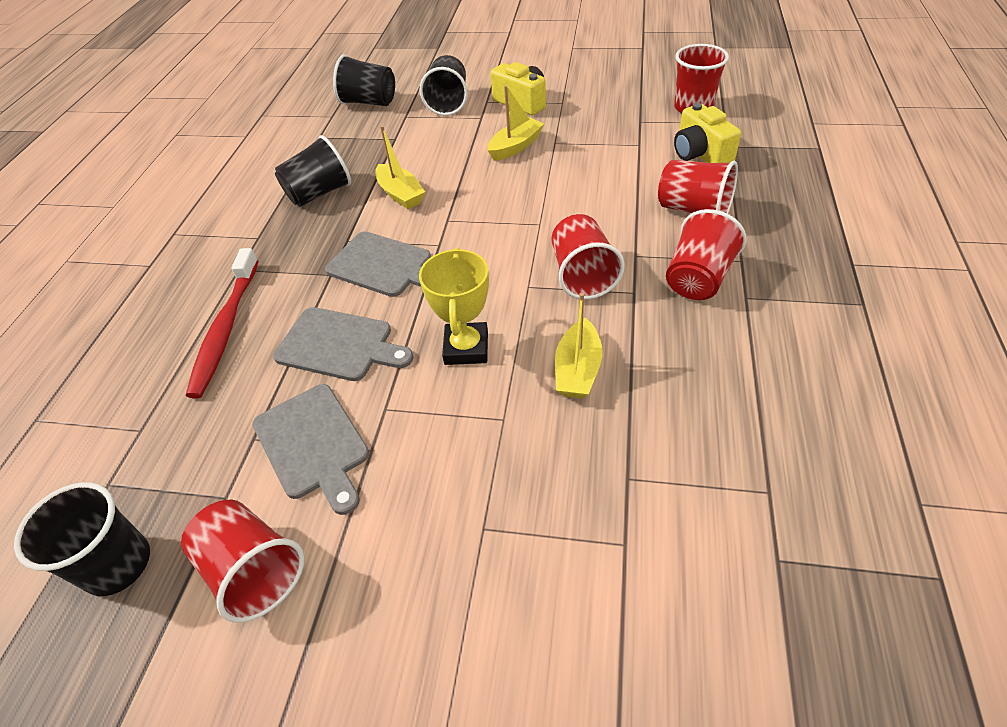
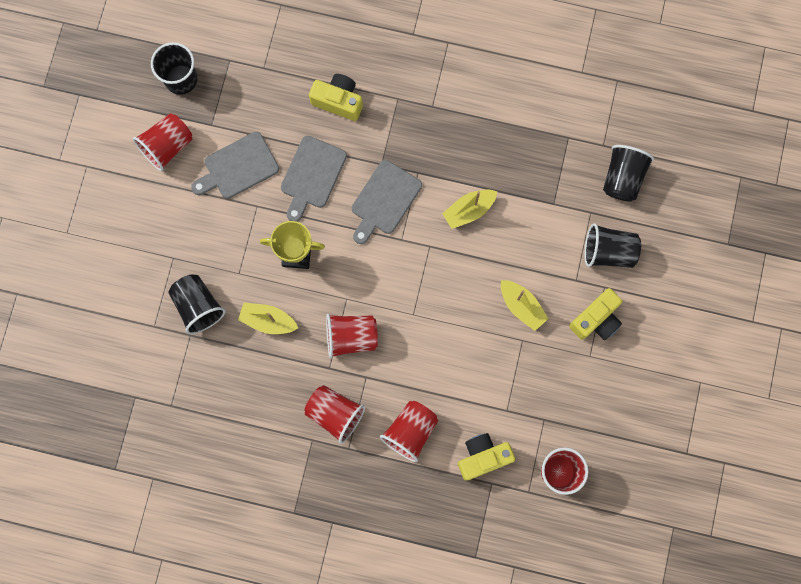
camera: 90 degrees right, 30 degrees up
red toothbrush [186,248,259,398] -> yellow camera [309,74,363,121]
black cup [275,135,351,207] -> black cup moved to [168,275,225,334]

